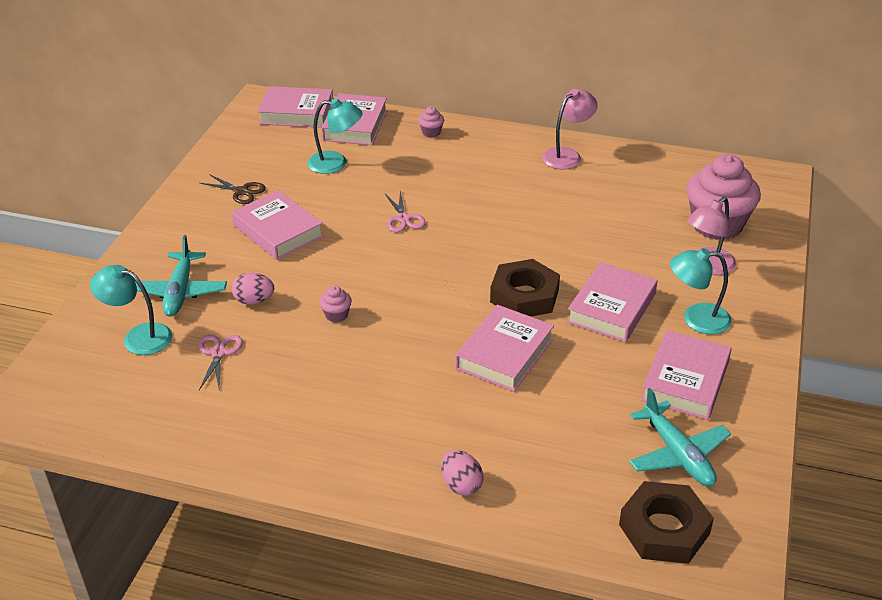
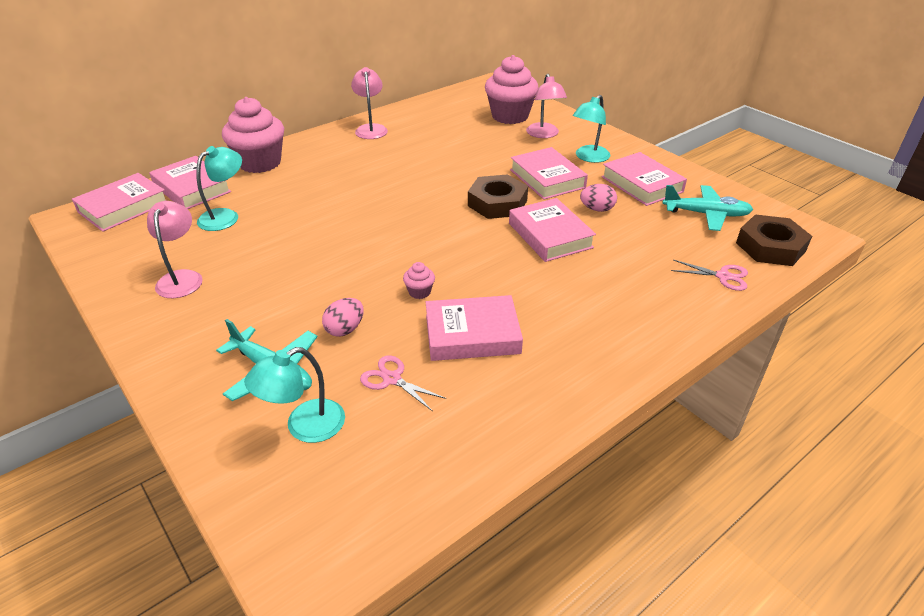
camera: 55 degrees left, 0 degrees up
brown scissors [200,174,266,204] -> pink lamp [147,201,203,298]
pink book [232,190,324,260] -> pink book moved to [426,295,523,361]
pink scissors [385,190,426,232] -> pink scissors moved to [671,260,748,291]
pink cupcake [418,106,444,138] -> pink cupcake [222,97,284,173], size x2.45
pink egg [441,450,484,496] -> pink egg moved to [580,184,617,212]

